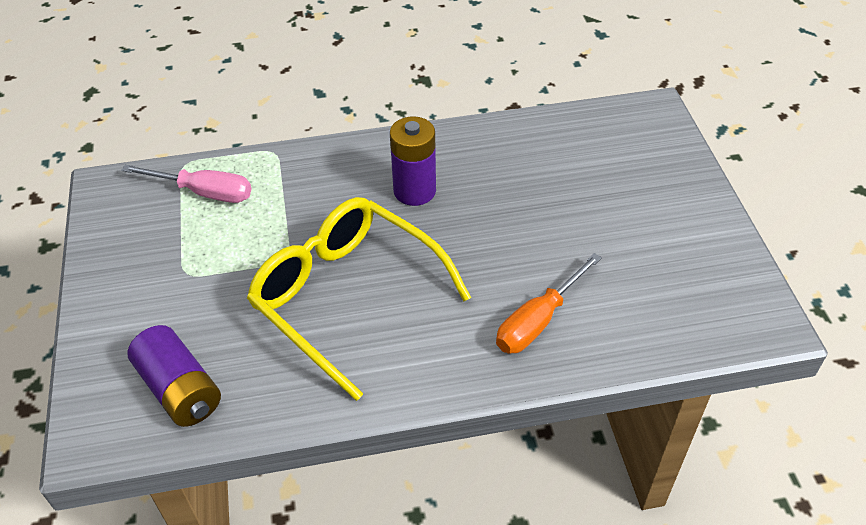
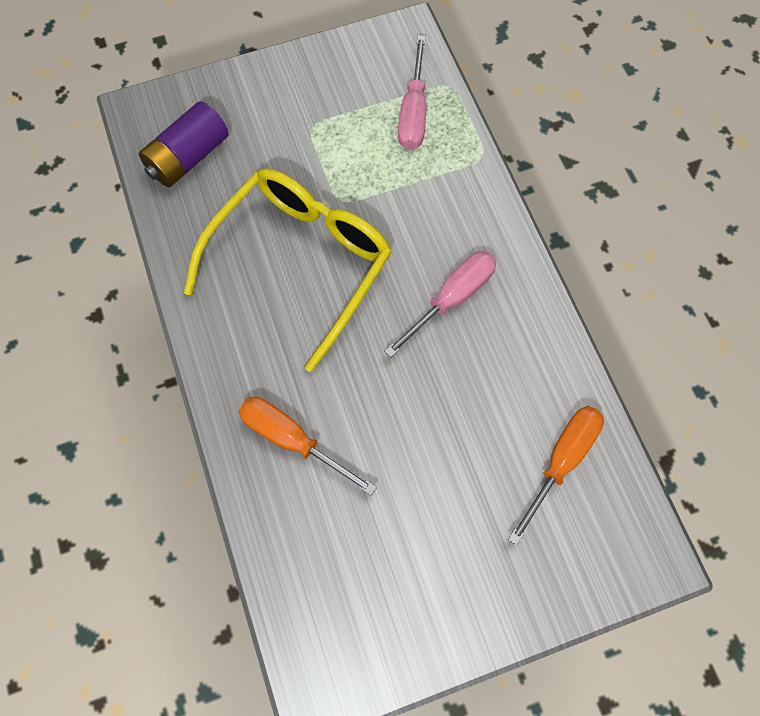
camera: 80 degrees right, 20 degrees up
purple battery [390,116,436,206] -> pink screwdriver [384,251,496,358]
none -> orange screwdriver [508,406,604,545]

